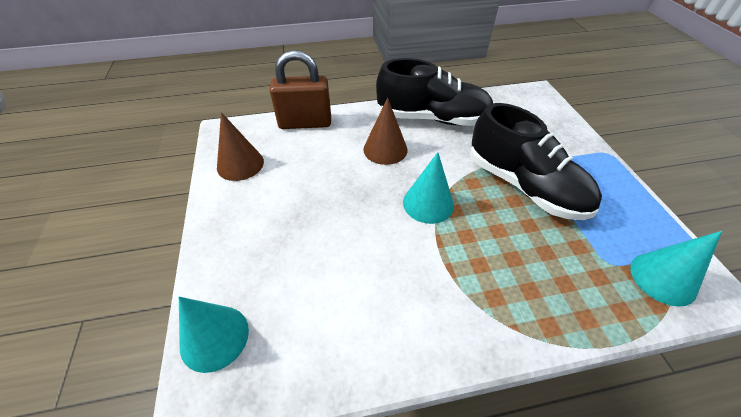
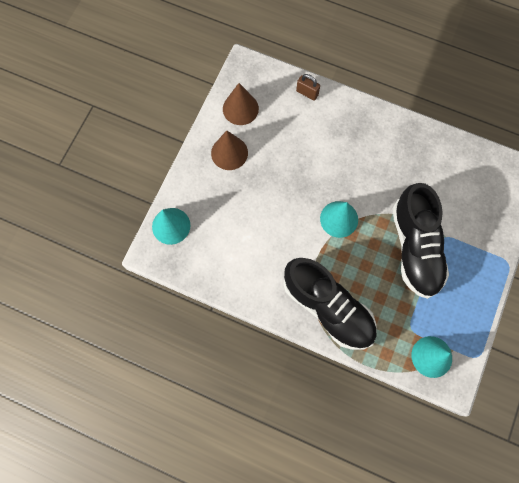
camera: 35 degrees right, 25 degrees up
brown padlock [270,50,331,129] -> brown padlock [296,74,320,100], size x0.49
brown cone [363,98,408,165] -> brown cone moved to [211,131,248,170]
black shoe [376,58,493,126] -> black shoe moved to [284,258,377,350]

